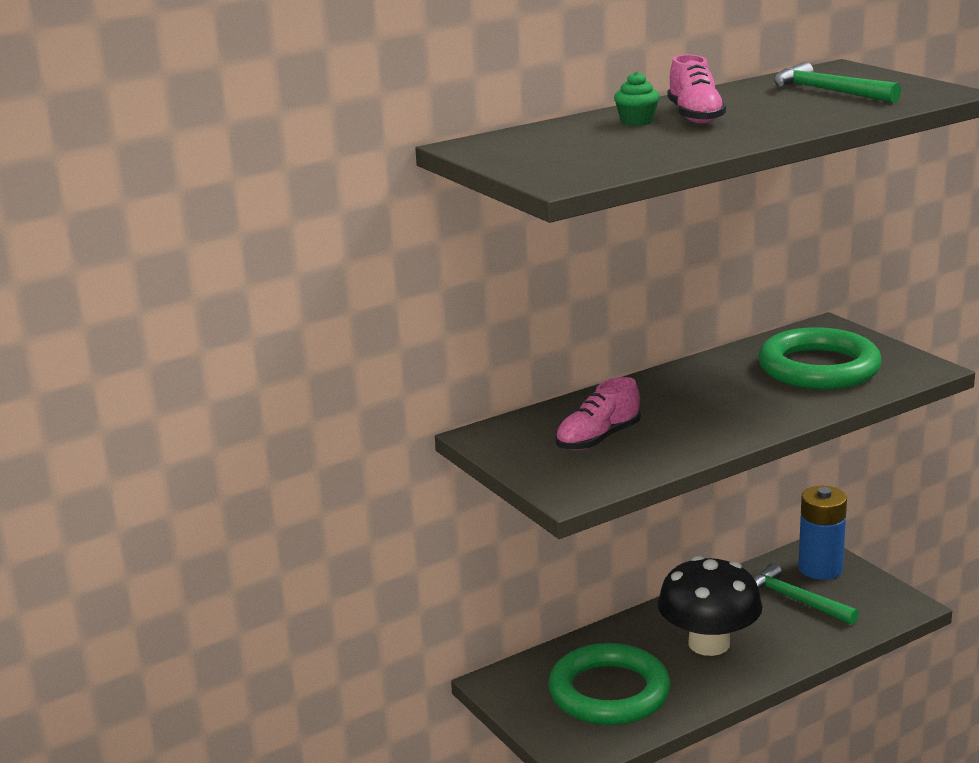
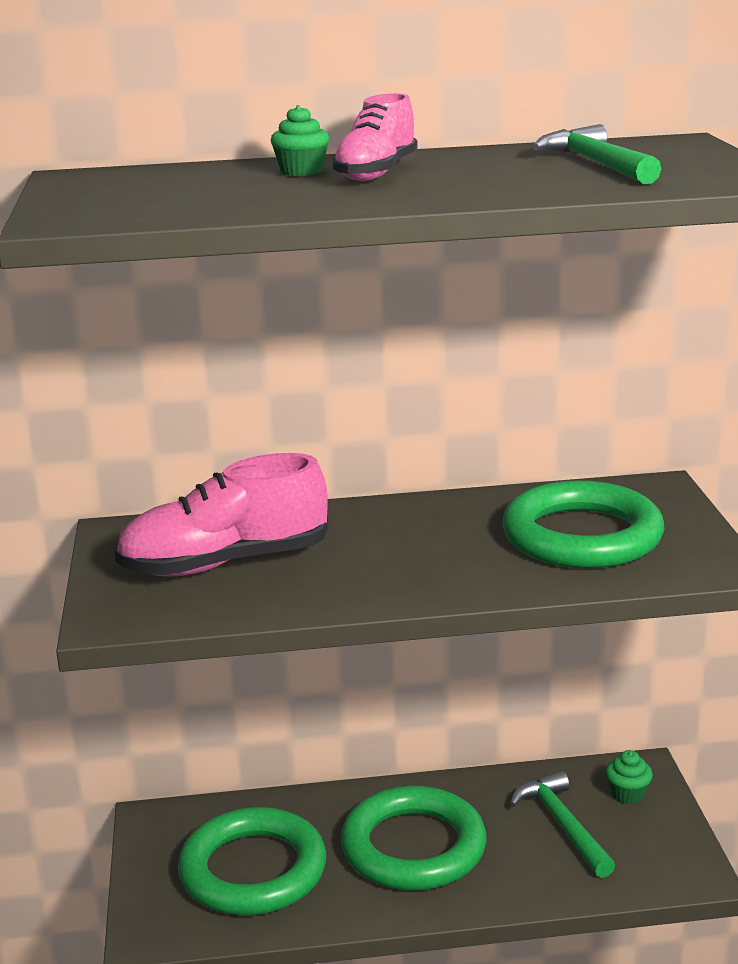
camera: 25 degrees right, 0 degrees up
pink shoe [556,377,641,450] -> pink shoe [115,453,328,577], size x1.57
black mushroom [658,556,762,656] -> green ring [341,786,487,890]
blue battery [798,486,847,580] -> green cupcake [606,750,653,804]

